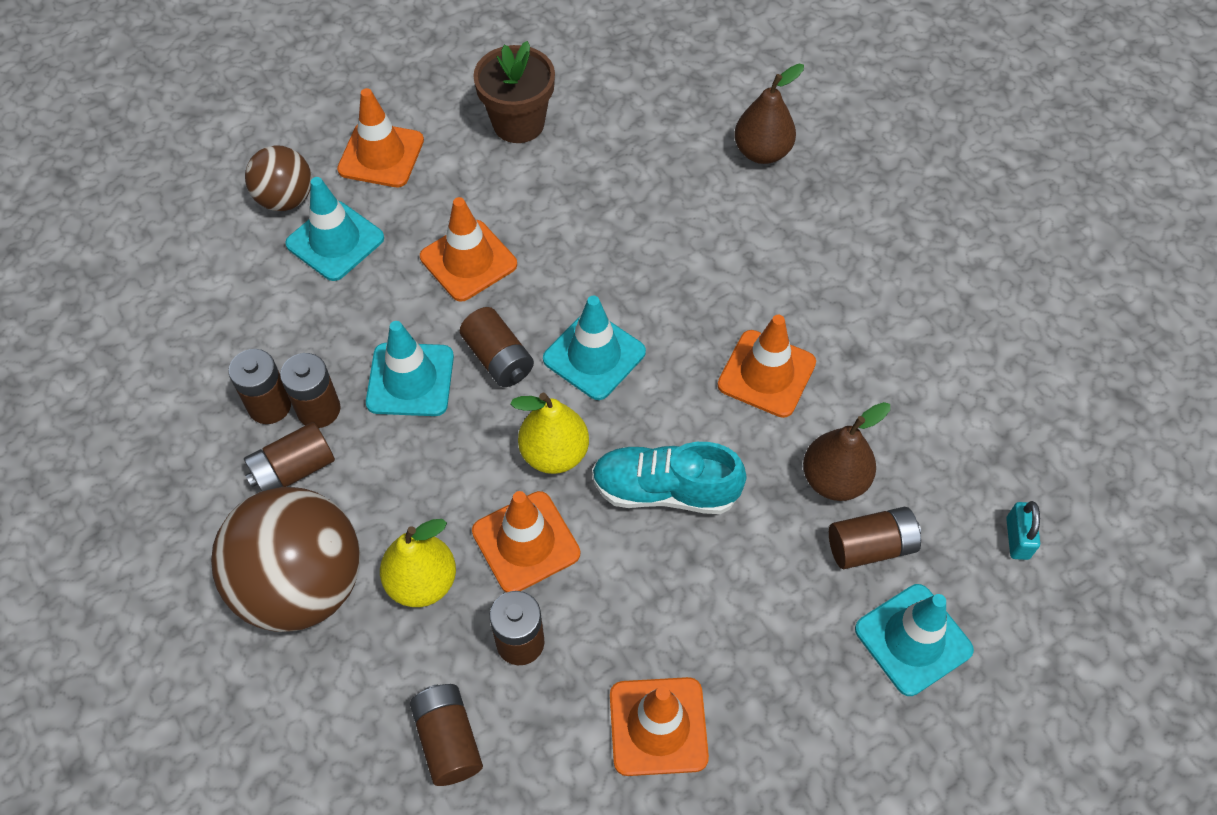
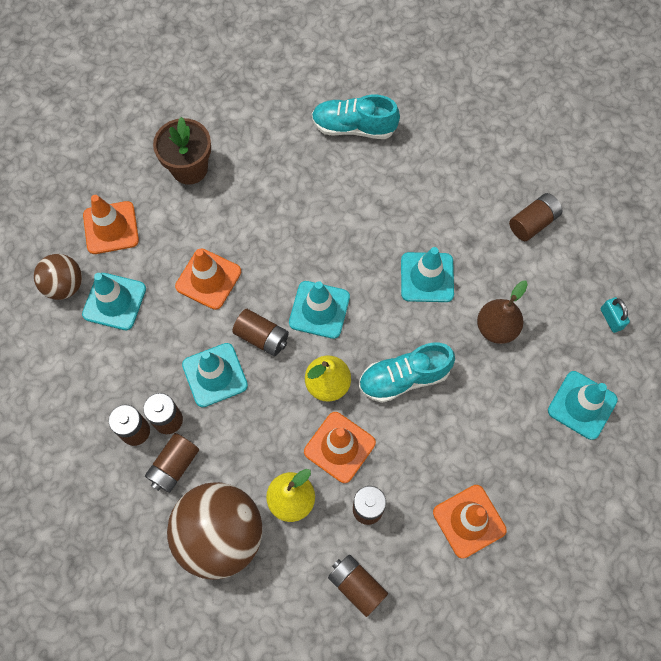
camera: 25 degrees left, 10 degrees up
orange traffic cone [717,315,816,418] -> turquoise traffic cone [401,247,454,302]
brown pear [734,64,804,164] -> turquoise shoe [312,95,400,139]
brown battery [829,507,921,569] -> brown battery moved to [509,193,563,241]

